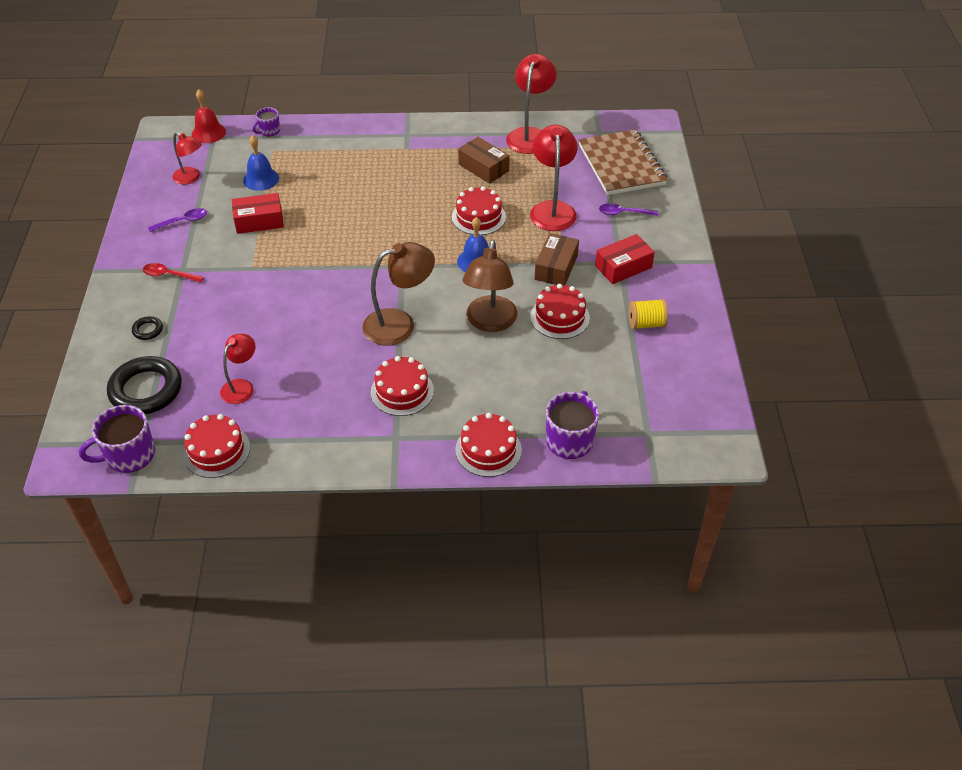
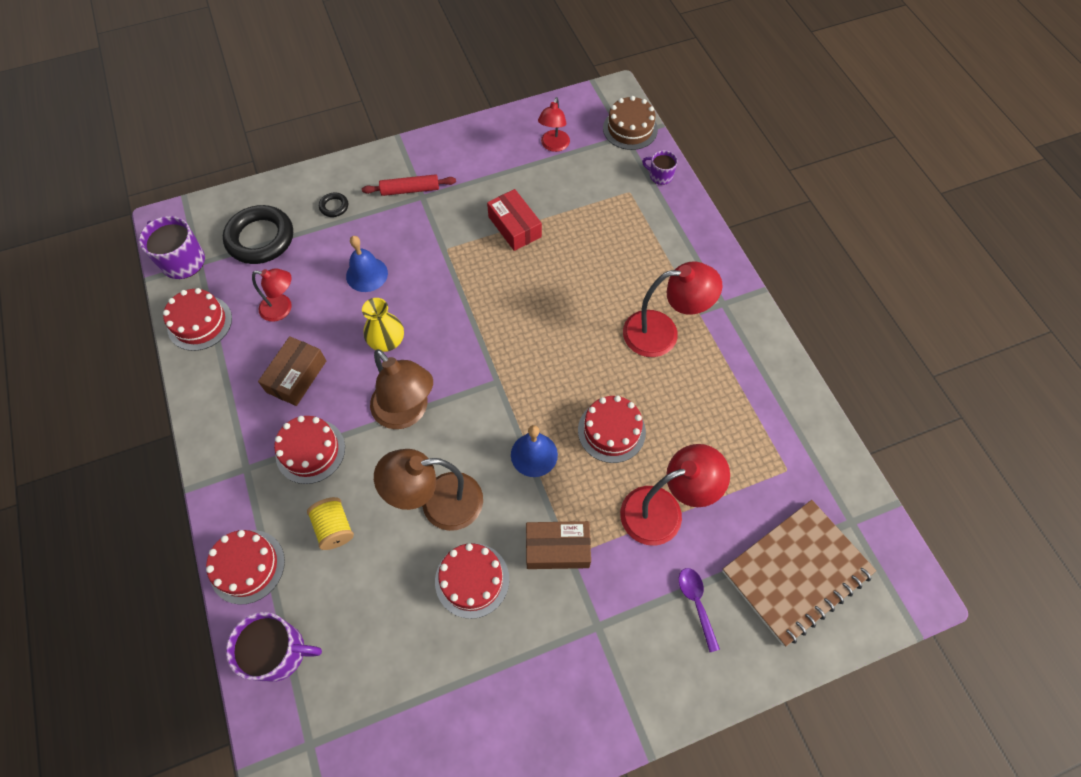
camera: 70 degrees right, 15 degrees up
red spoon [143,263,204,283] -> red rolling pin [362,174,456,196]
purple spoon [148,208,207,232] -> none
red bell [192,89,226,143] -> brown cake [603,96,658,150]
blue bell [243,135,279,191] -> blue bell moved to [346,236,388,292]
brown box [458,137,510,184] -> brown box moved to [258,336,326,406]
red lamp [506,54,557,154] -> red lamp moved to [623,262,723,357]
red box [595,234,655,284] -> none
yellow spool [629,299,668,330] -> yellow spool moved to [307,497,354,550]
none -> yellow vase [362,298,404,352]

